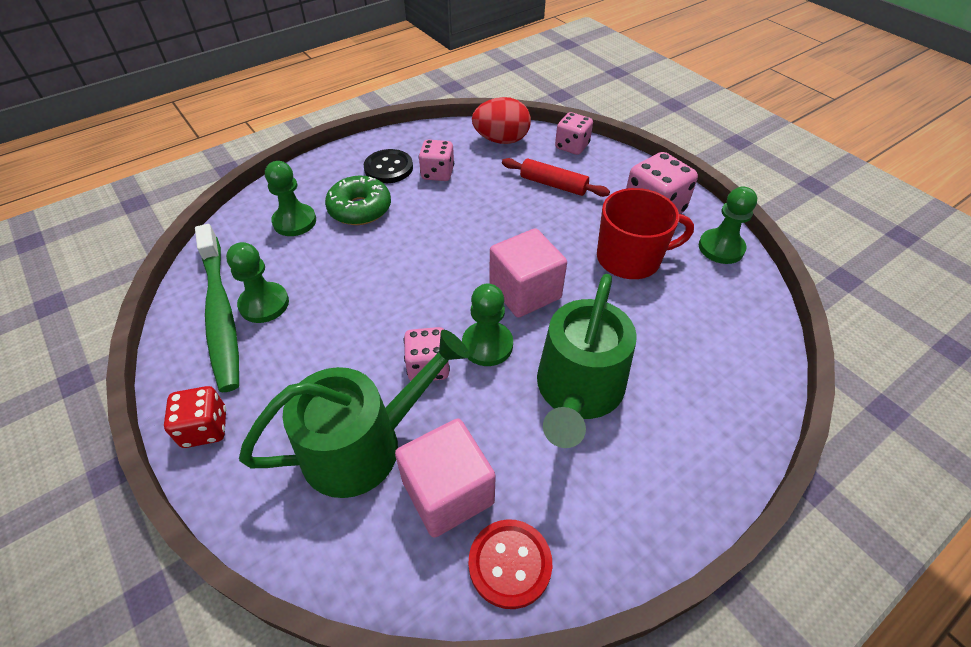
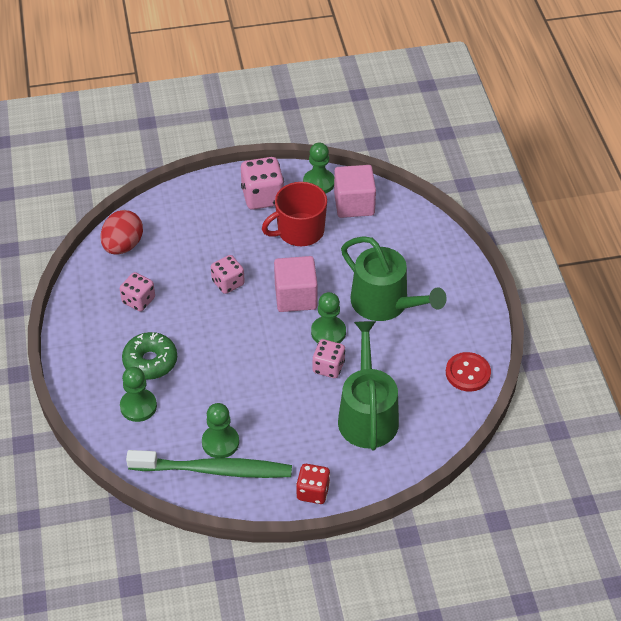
camera: 65 degrees left, 0 degrees up
black button [364,149,413,183] -> none
pink cube [395,419,496,538] -> pink cube moved to [334,165,376,218]
red rolling pin [502,158,610,197] -> none
pink dice [555,112,593,155] -> pink dice moved to [211,255,245,294]
red mug [597,188,694,279] -> red mug turned 135 degrees counterclockwise [262,182,327,246]

